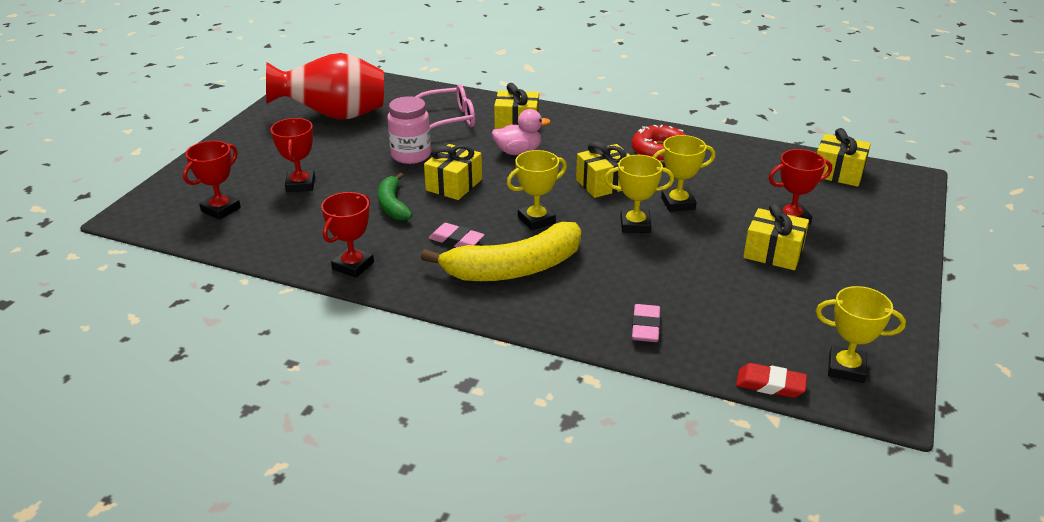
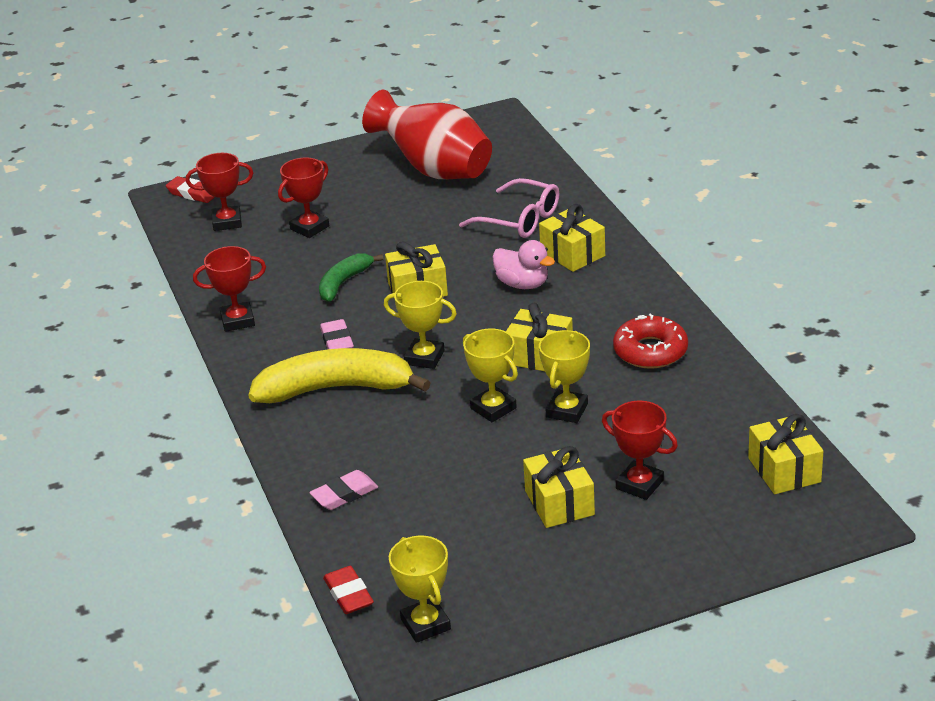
camera: 50 degrees right, 0 degrees up
pink jar [387,96,431,164] -> none
yellow banana [421,222,581,281] -> yellow banana turned 150 degrees clockwise [248,348,430,403]
yellow trophy [652,135,715,212] -> yellow trophy turned 75 degrees clockwise [539,330,590,423]
none -> red eraser [166,176,215,203]

